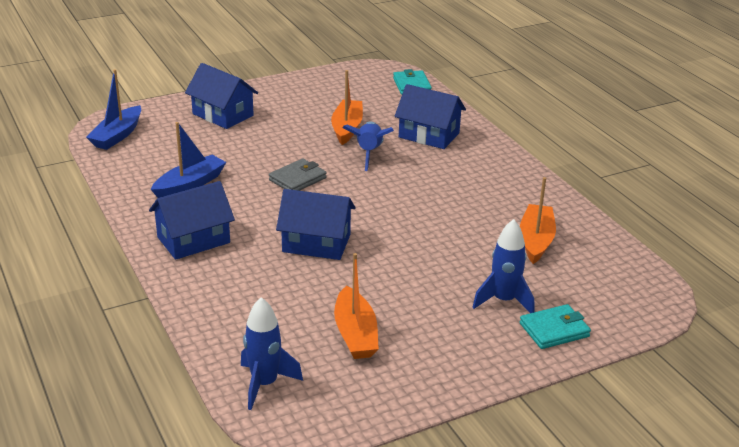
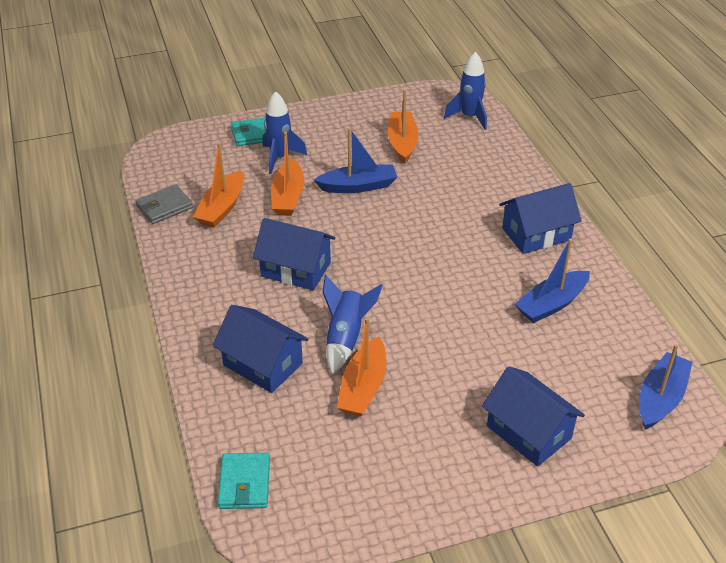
camera: 170 degrees left, 10 degrees up
grey wallet [269,158,327,191] -> grey wallet moved to [136,184,193,224]
blue house [276,189,356,260] -> blue house moved to [253,218,335,290]
none -> orange boat [271,132,304,216]
none -> blue boat [314,128,397,193]

